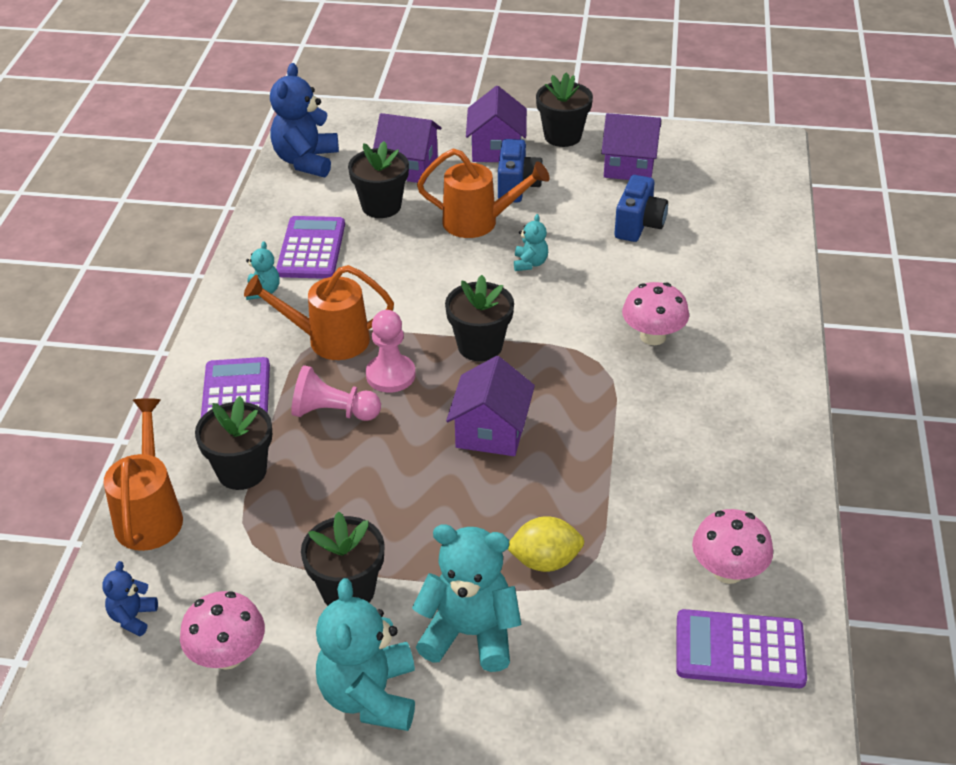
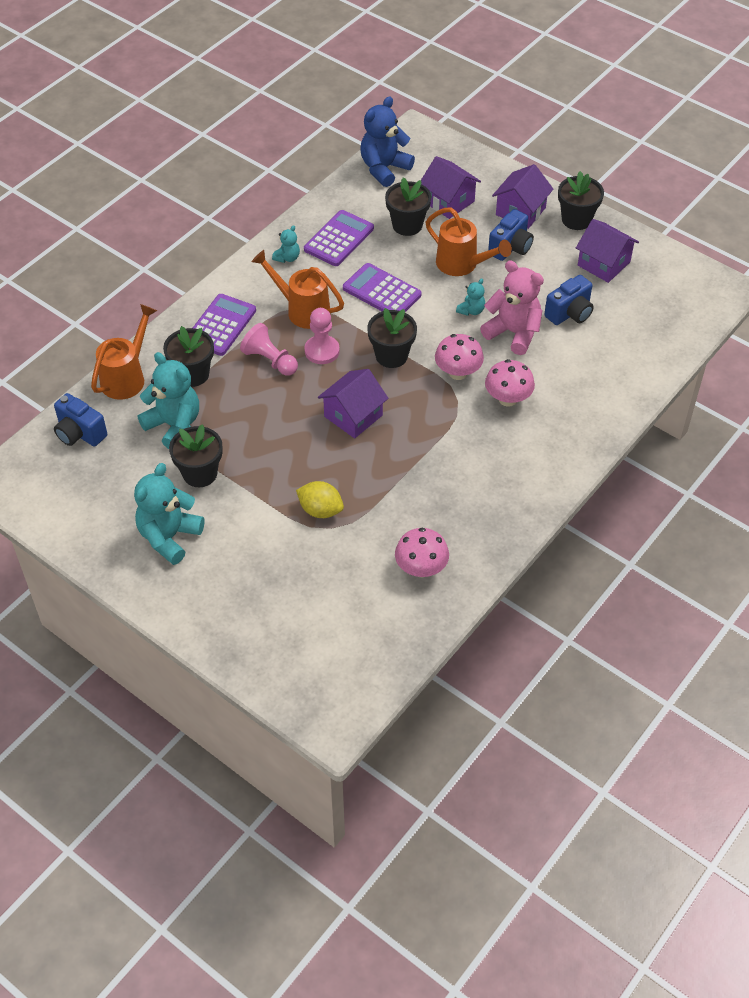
camera: 30 degrees right, 10 degrees up
blue teddy bear [102,561,158,636] -> blue camera [54,393,107,446]
pink mushroom [180,591,265,670] -> pink mushroom moved to [435,334,484,380]
turquoise teddy bear [412,524,522,672] -> turquoise teddy bear moved to [138,352,199,449]
purple calculator [676,609,807,688] -> purple calculator moved to [343,263,422,312]
none -> pink teddy bear [480,261,544,355]

